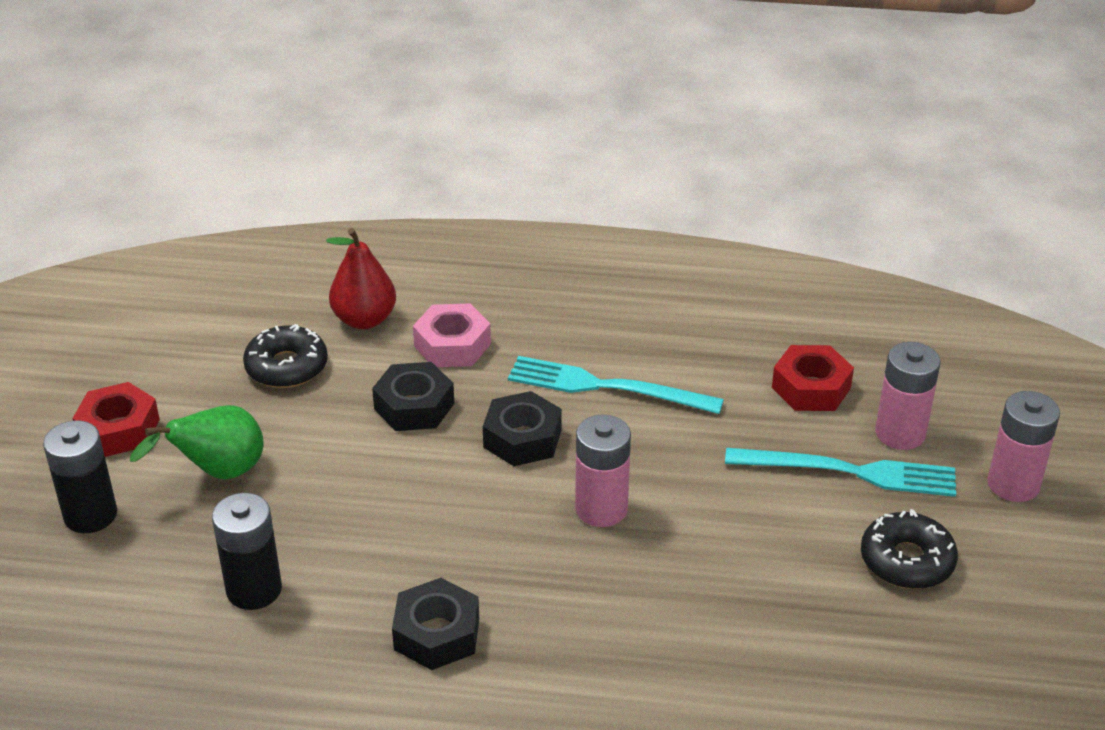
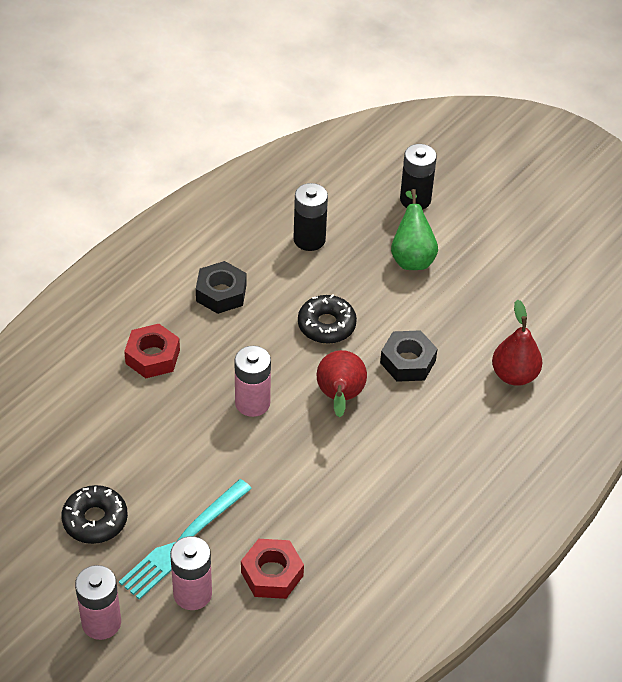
camera: 120 degrees right, 10 degrees up
red nut [72,382,160,457] -> red nut moved to [124,324,180,378]
black donut [243,324,328,388] -> black donut moved to [298,294,357,344]
pink nut [413,303,491,367] -> none
black nut [483,391,562,466] -> red pear [317,350,367,418]
turquoise fork [508,356,724,414] -> none

